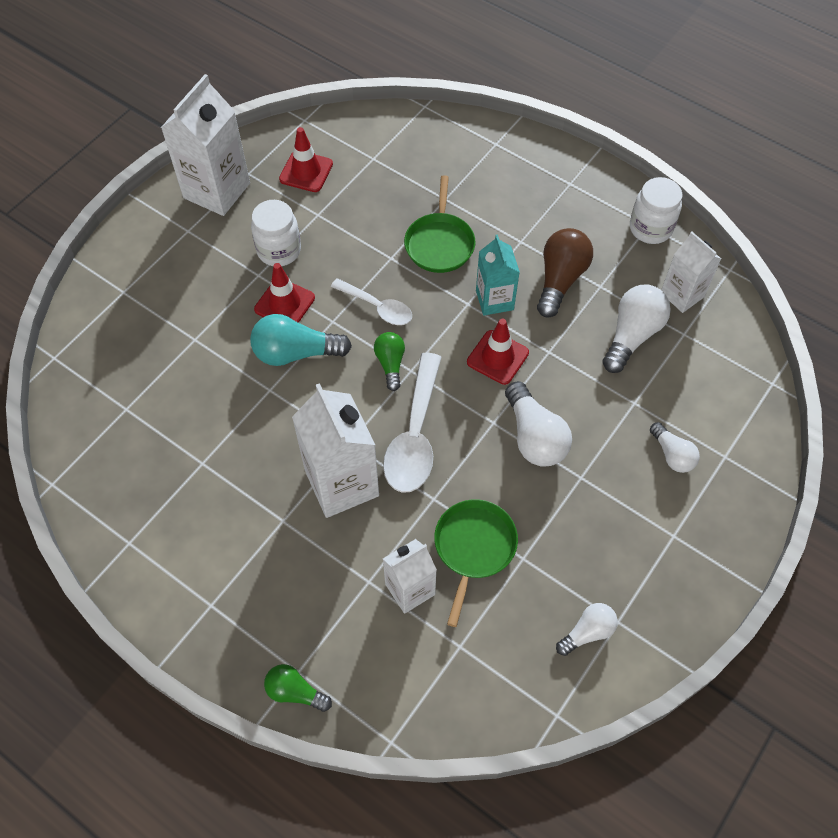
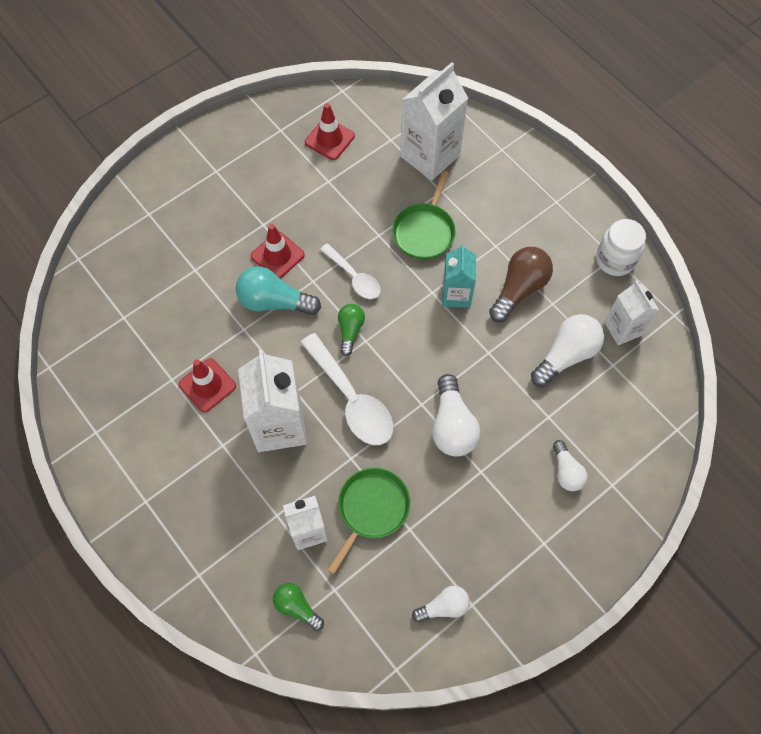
camera: 15 degrees right, 5 degrees up
white carton [161,74,250,216] -> white carton moved to [400,62,468,181]
white jar [251,200,301,266] -> none
green light bulb [264,664,332,712] -> green light bulb moved to [273,583,324,631]
white spoon [383,353,441,493] -> white spoon turned 60 degrees counterclockwise [300,333,393,445]
red traffic cone [467,319,529,385] -> red traffic cone moved to [179,358,236,412]

